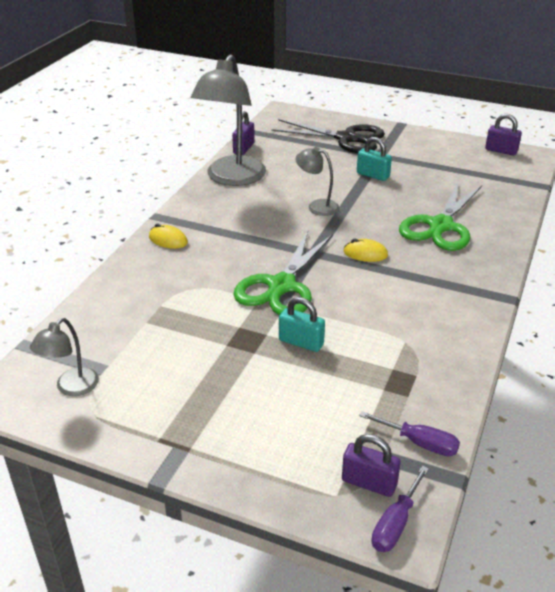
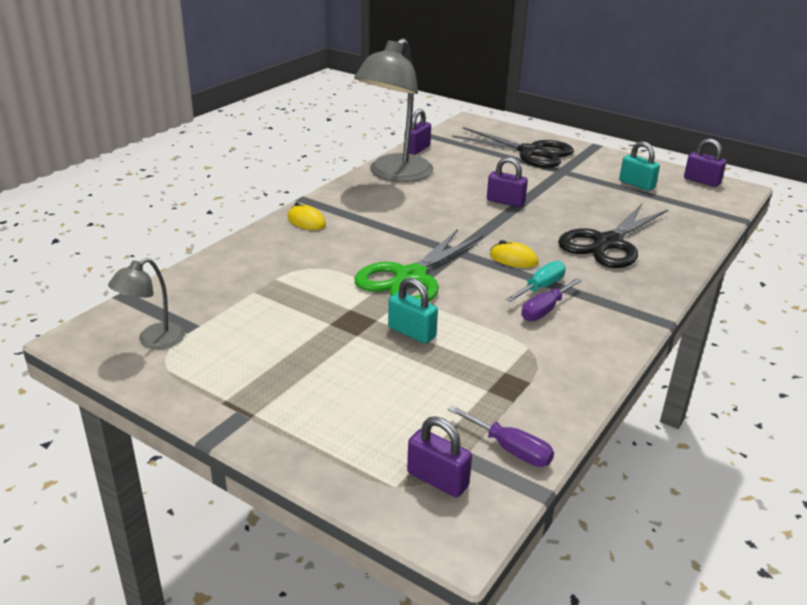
camera: 10 degrees right, 5 degrees down
grey lamp [296,147,339,216] -> none
turquoise padlock [357,137,392,181] -> turquoise padlock moved to [619,141,660,191]
purple screwdriver [371,466,429,552] -> purple screwdriver moved to [521,278,582,321]
green scissors [399,183,482,251] -> black scissors [558,204,668,268]
none -> purple padlock [487,157,528,207]
none -> turquoise screwdriver [506,261,566,302]

